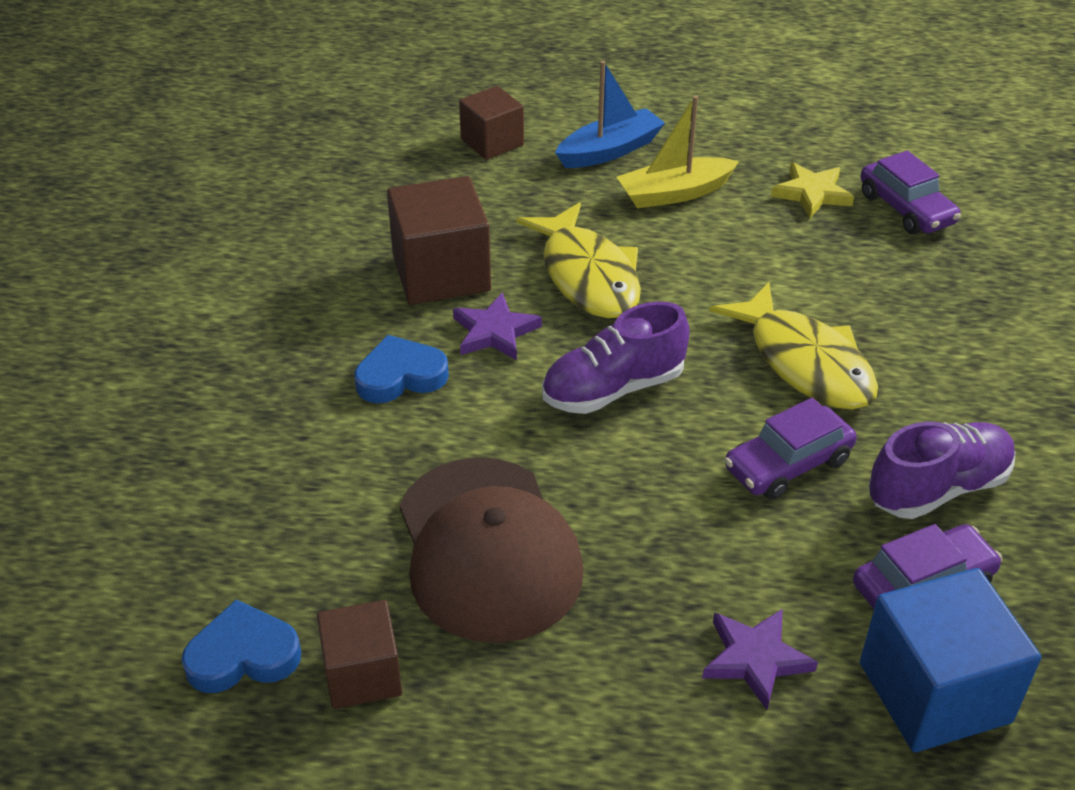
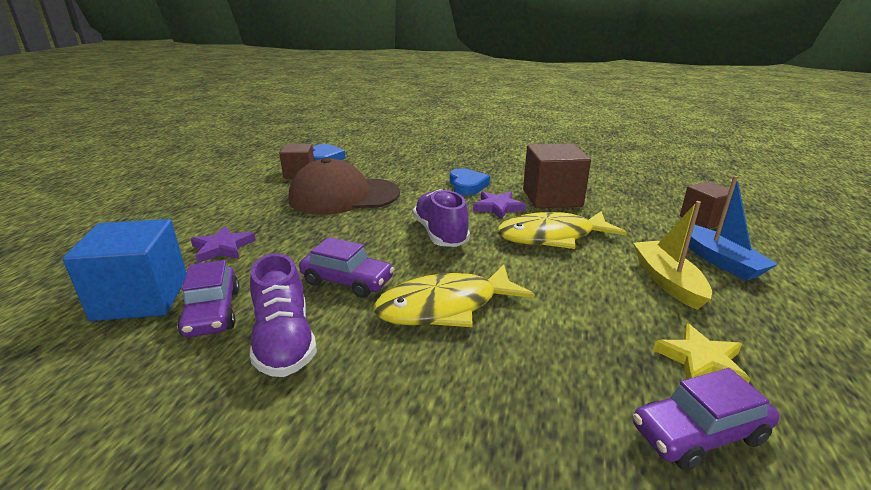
camera: 100 degrees right, 15 degrees down
purple car [724,398,857,500] -> purple car turned 135 degrees clockwise [299,237,394,298]

